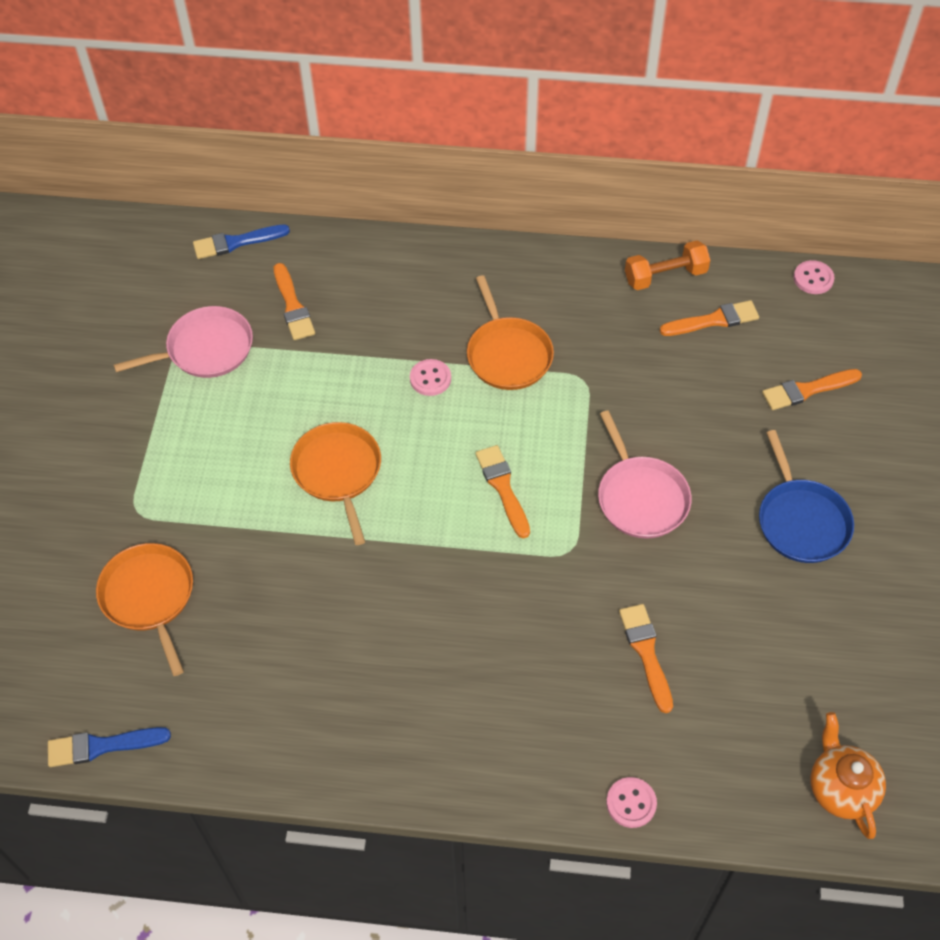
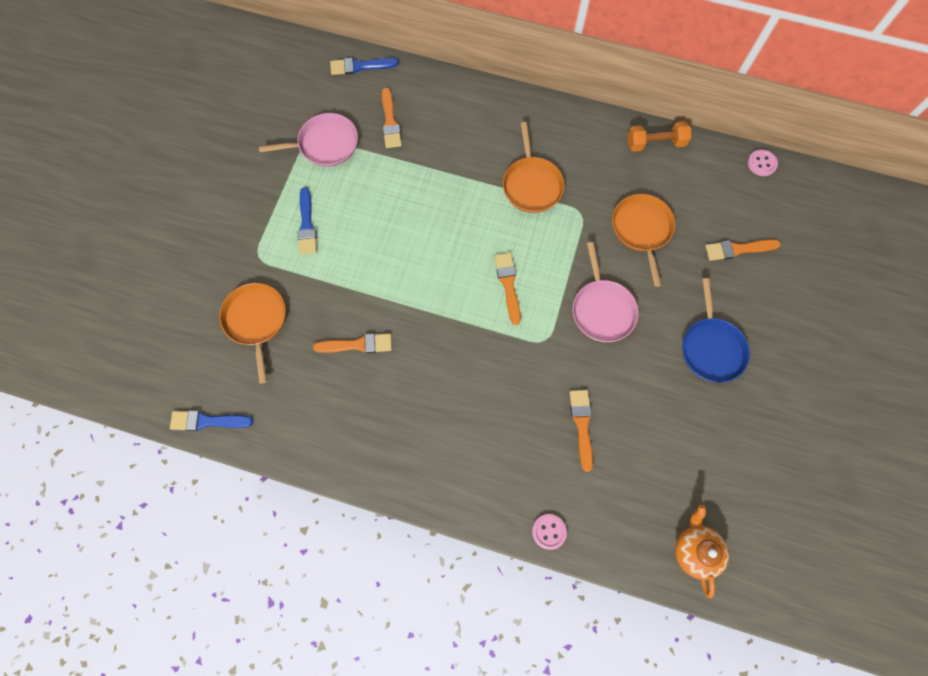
camera: 10 degrees right, 15 degrees up
orange pan [290,422,381,545] -> orange pan moved to [612,194,675,287]
pink button [410,359,451,396] -> none
orange brush [660,300,759,336] -> orange brush moved to [313,333,392,353]
none -> blue brush [298,187,317,254]

